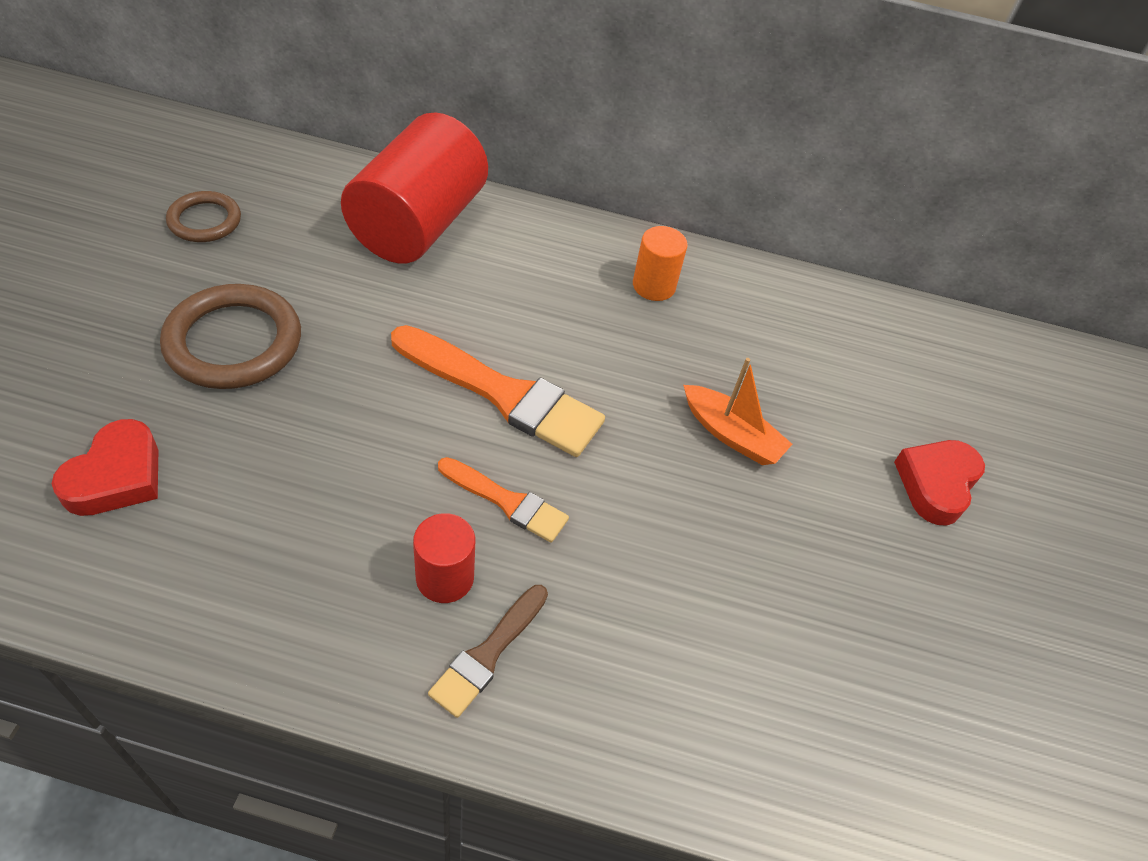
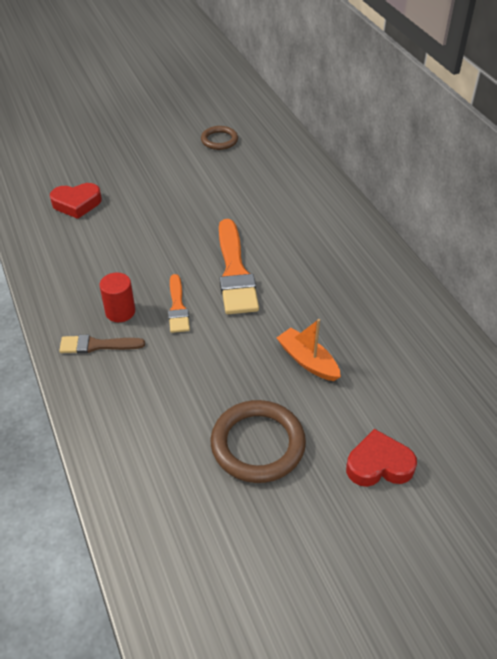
camera: 60 degrees right, 5 degrees down
brown ring [160,284,301,389] -> brown ring moved to [211,400,306,483]
red cylinder [341,113,488,264] -> none
orange cylinder [633,226,688,301] -> none
orange boat [683,358,792,465] -> orange boat turned 135 degrees clockwise [276,319,341,381]

